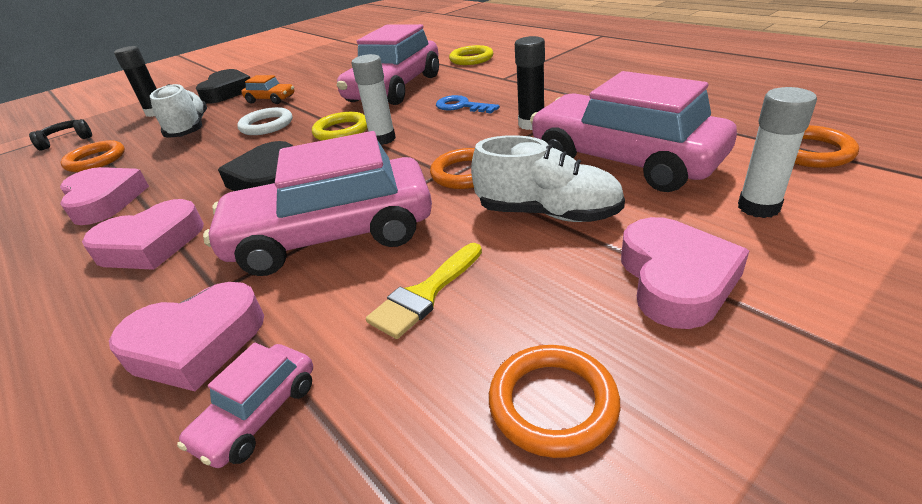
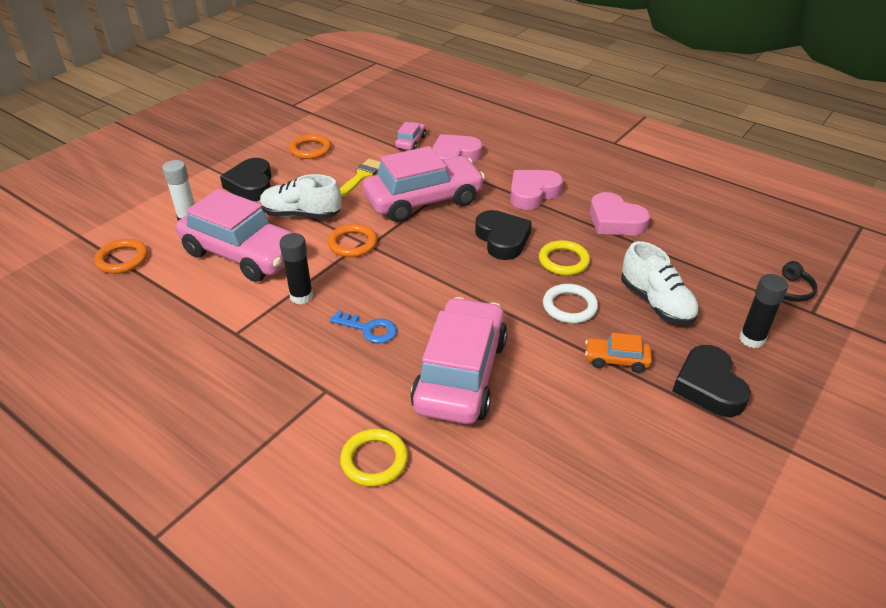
camera: 165 degrees right, 5 degrees up
orange ring [61,140,125,172] -> none
yellow ring [312,112,367,141] -> yellow ring moved to [539,240,590,276]
white glue stick [352,54,396,145] -> none
pink heart [621,217,749,329] -> black heart [220,158,272,201]

